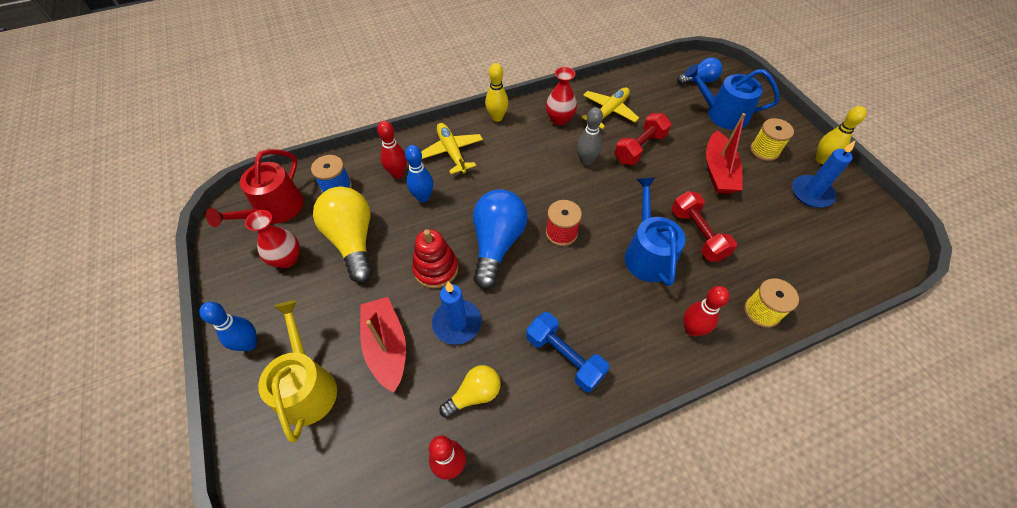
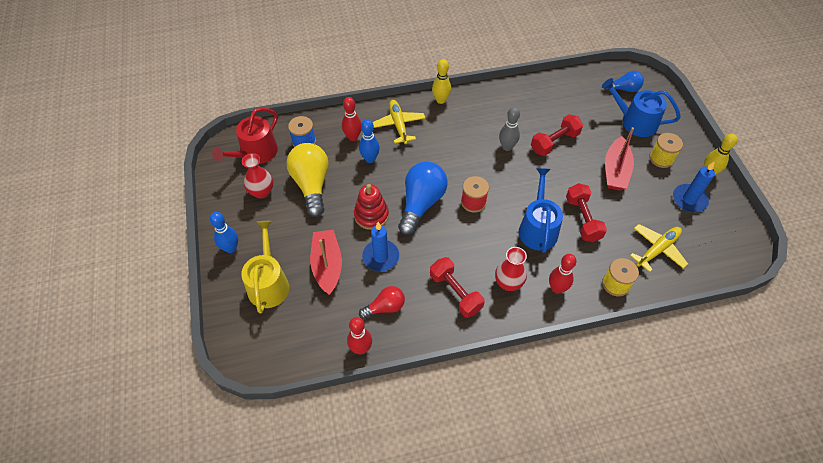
camera: 10 degrees right, 0 degrees up
yellow light bulb [439,365,501,418] -> red light bulb [359,286,405,319]
blue dumbbell [526,312,610,392] -> red dumbbell [430,257,484,318]
red vase [546,67,577,125] -> red vase moved to [495,247,527,291]
yellow plane [581,87,639,129] -> yellow plane moved to [630,224,688,272]

